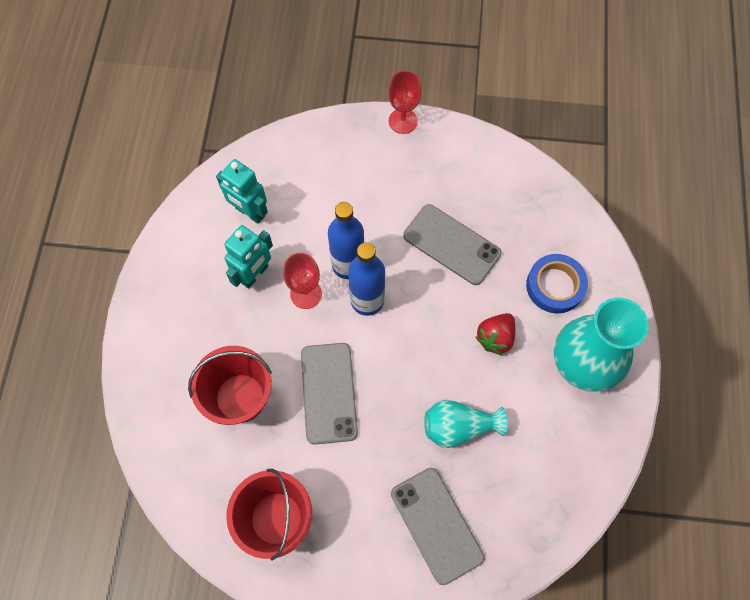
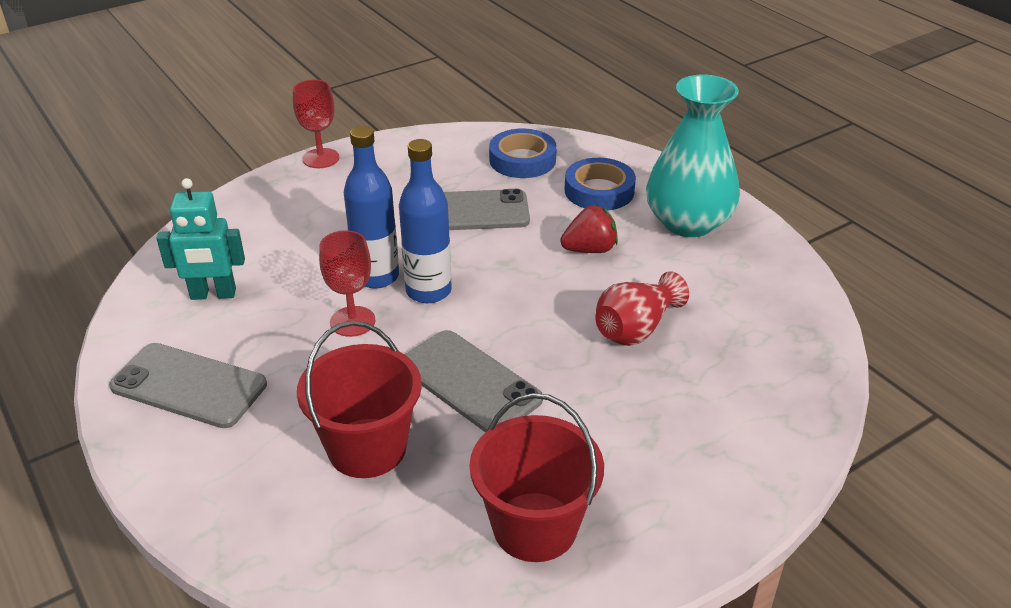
camera: 40 degrees left, 30 degrees down
turquoise robot [224,225,273,289] -> none
grey phone [391,468,485,585] -> grey phone moved to [109,343,267,428]
turquoise vase [424,400,508,448] -> red vase [595,271,689,346]
red strawberry [475,313,515,356] -> red strawberry turned 105 degrees counterclockwise [560,205,618,253]
none -> blue tape [489,129,557,178]

